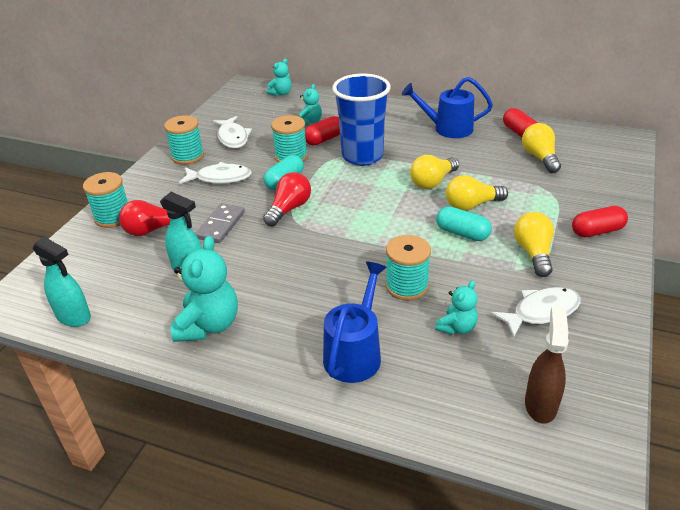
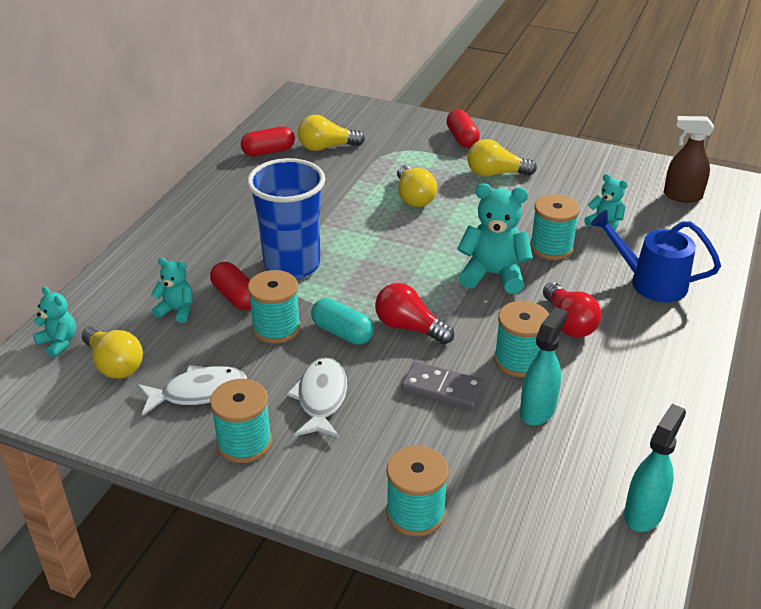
camera: 90 degrees left, 0 degrees up
red light bulb [119,200,191,236] -> red light bulb moved to [543,282,602,338]
turquoise teddy bear [171,236,238,342] -> turquoise teddy bear moved to [457,184,533,294]
blue watering can [402,77,493,138] -> none
yellow light bulb [410,155,459,189] -> yellow light bulb moved to [82,326,143,379]
turquoise capsule [436,206,492,241] -> none
white fish [490,287,581,338] -> none
none -> turquoise spool [494,301,549,377]

